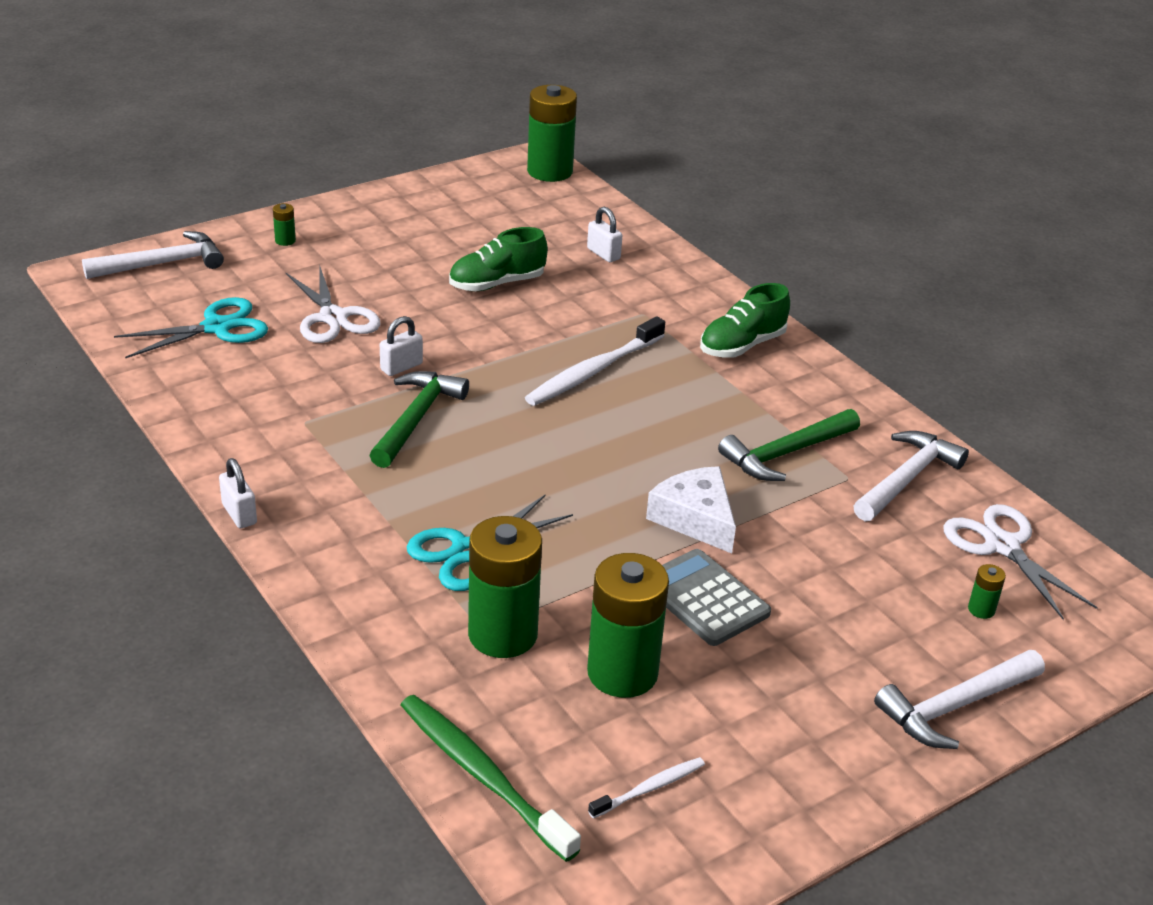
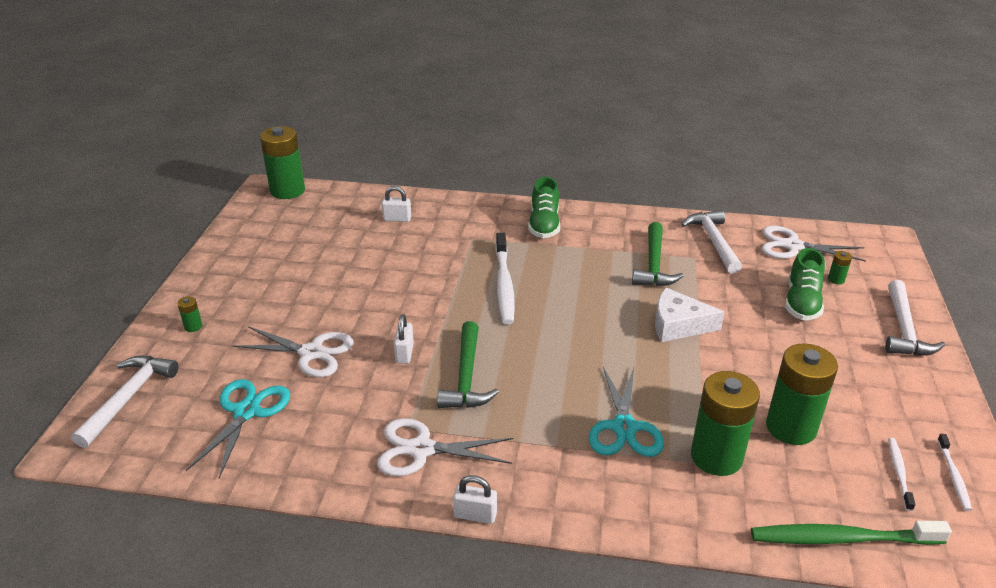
camera: 45 degrees left, 0 degrees up
green hammer [369,371,469,468] -> green hammer turned 150 degrees counterclockwise [437,321,499,408]
green shoe [449,227,548,291] -> green shoe moved to [785,248,825,320]
grey calculator [662,549,771,646] -> none
none -> white scissors [377,418,513,476]
none -> white toothbrush [937,434,972,511]

